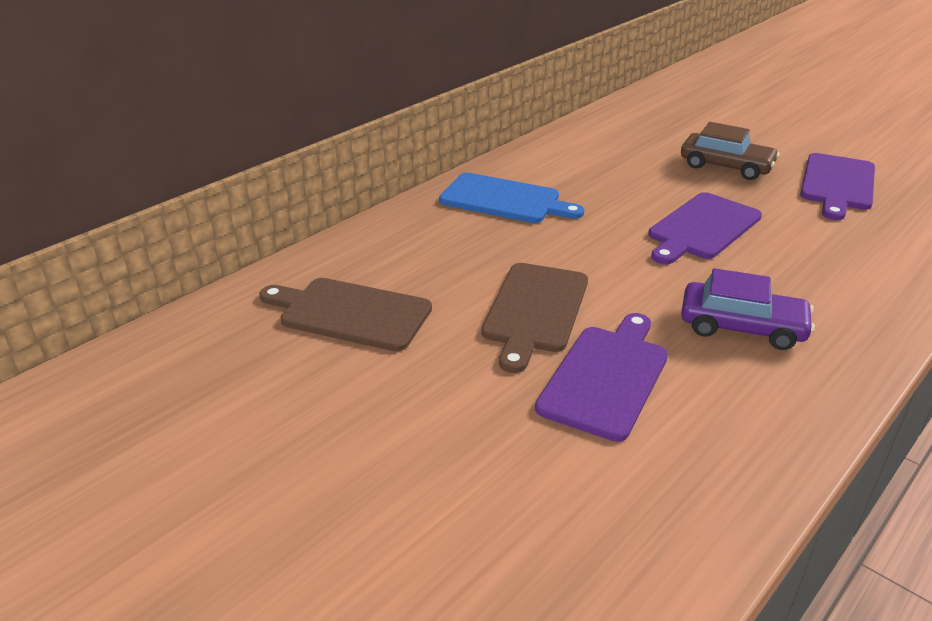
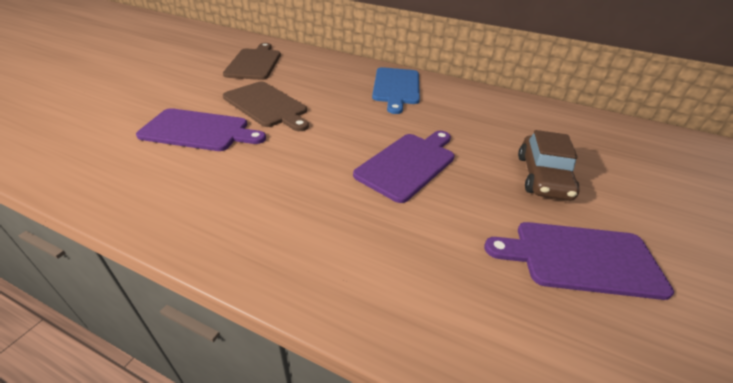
camera: 70 degrees right, 5 degrees up
brown cutting board [482,263,588,373] -> brown cutting board turned 135 degrees counterclockwise [223,82,309,131]
purple cutting board [648,192,762,264] -> purple cutting board turned 105 degrees clockwise [353,131,454,203]
purple car [681,268,815,350] -> none

